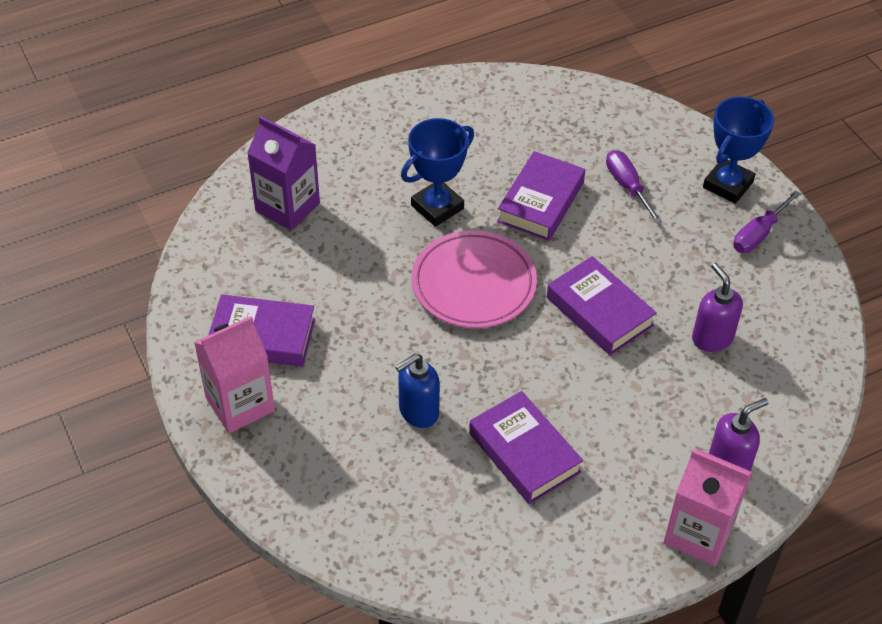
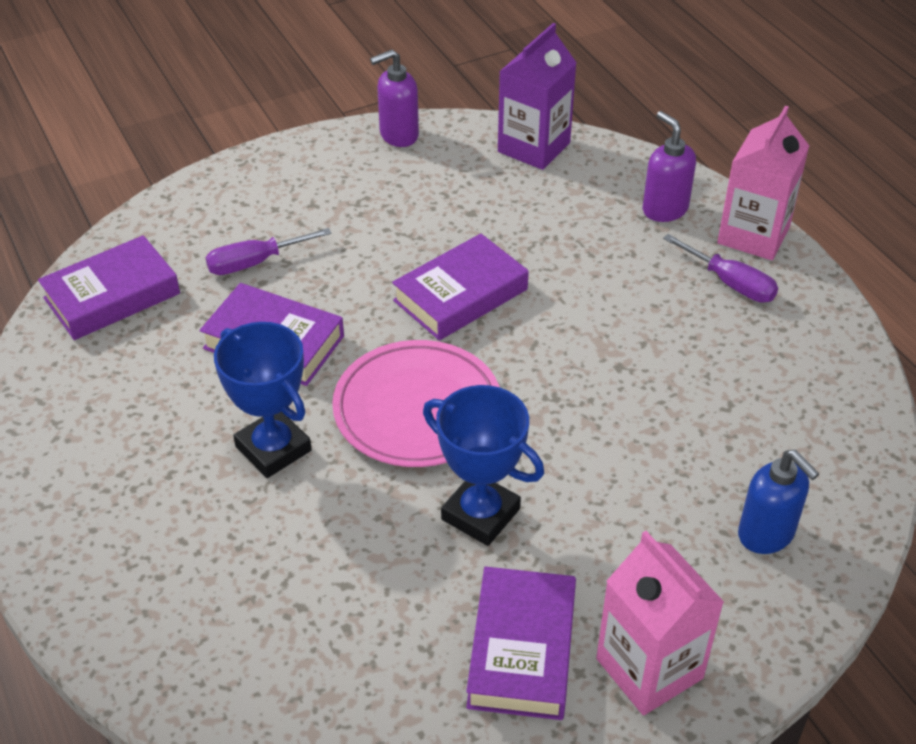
camera: 90 degrees left, 5 degrees down
purple carton [247,116,320,231] -> purple carton moved to [498,23,577,170]
blue soap dispenser [395,354,440,428] -> blue soap dispenser moved to [738,450,819,554]
purple book [469,391,583,504] -> purple book moved to [38,235,180,340]
purple soap dispenser [692,263,743,352] -> purple soap dispenser moved to [370,49,419,147]
blue trophy [703,96,774,204] -> blue trophy moved to [423,385,544,546]
purple screwdriver [733,190,801,253] -> purple screwdriver moved to [663,234,778,303]

